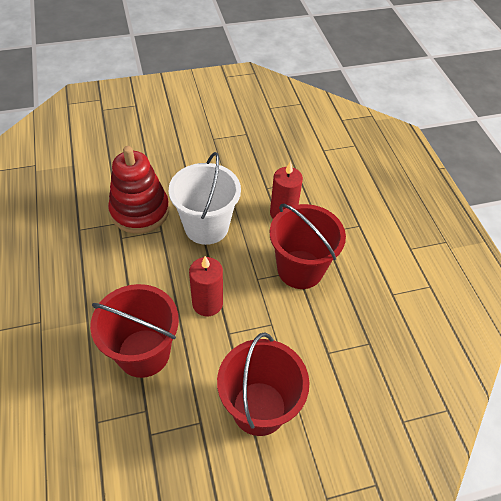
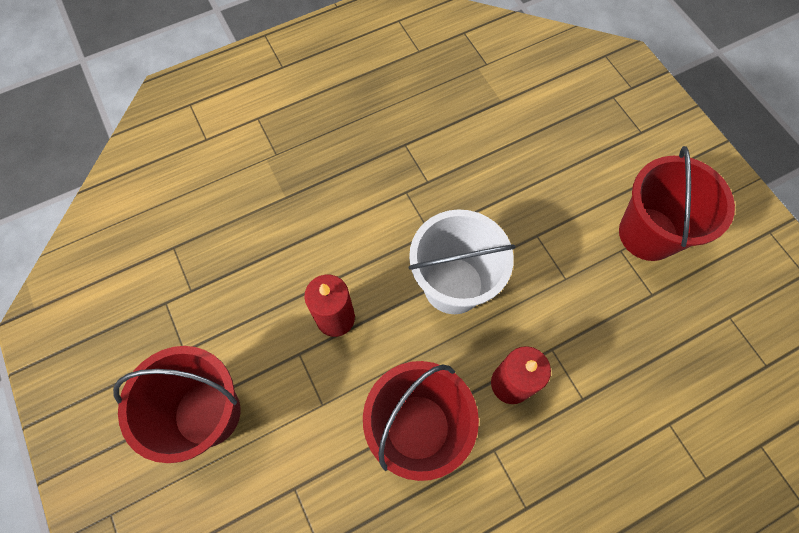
camera: 80 degrees right, 15 degrees up
red bucket [90,284,179,378] -> red bucket moved to [619,146,735,261]
red stacking toy [108,146,169,234] -> none

